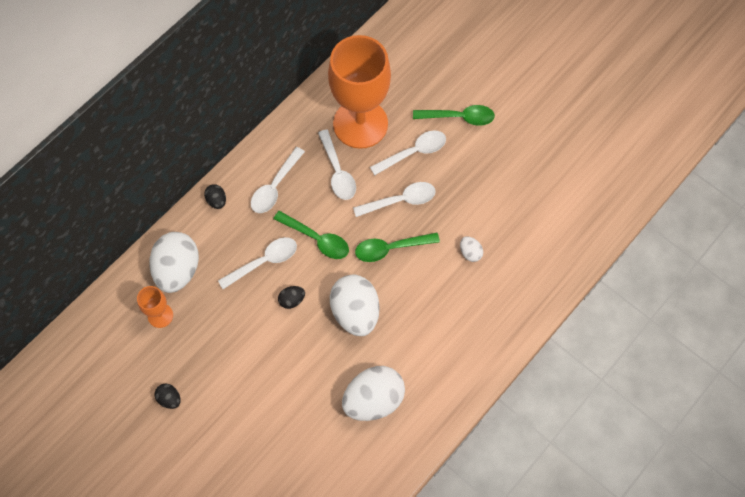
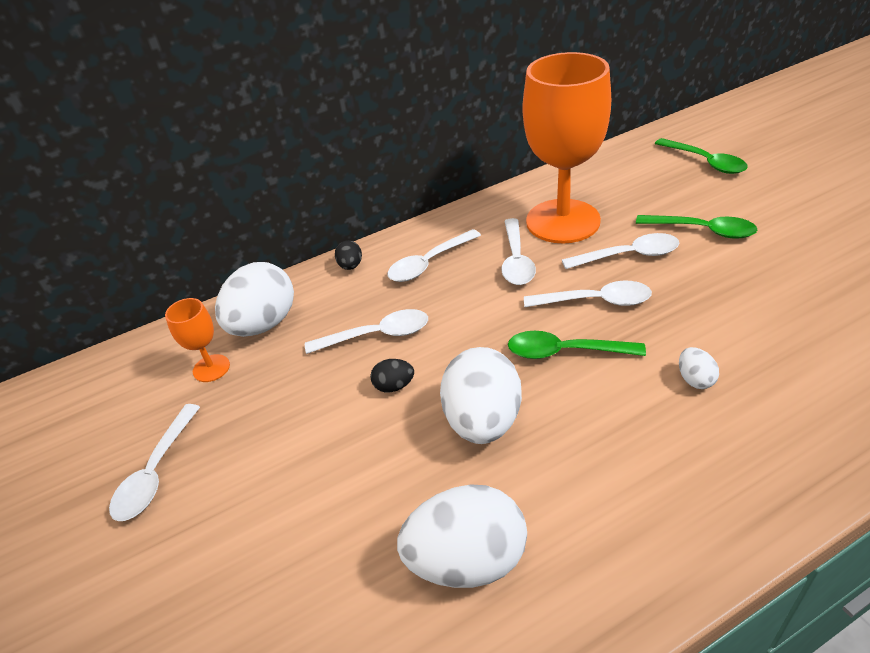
camera: 25 degrees right, 25 degrees down
black egg [155,383,181,409] -> white spoon [109,404,200,521]
green spoon [273,211,349,259] -> green spoon moved to [655,138,748,174]

